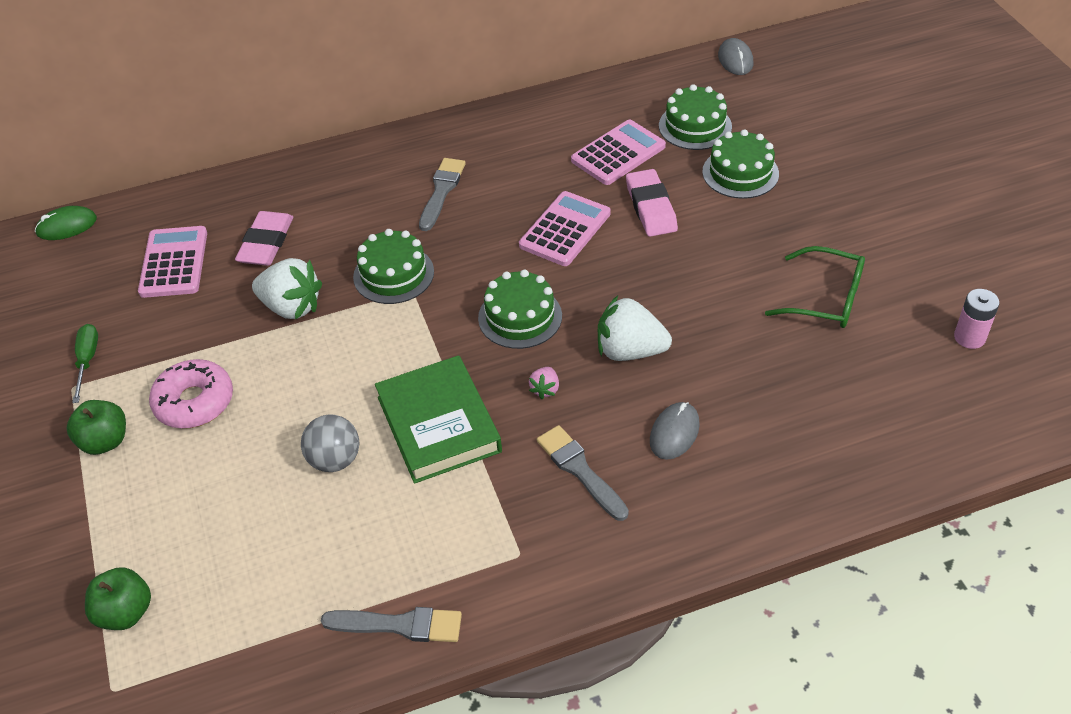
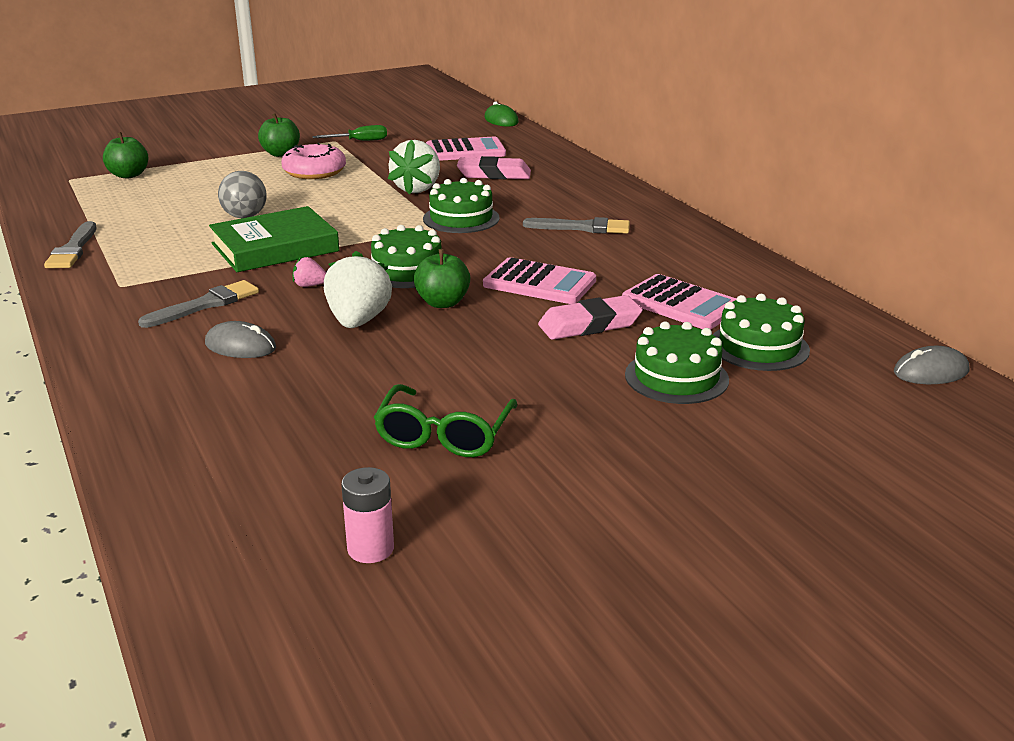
camera: 80 degrees right, 20 degrees down
none -> green apple [414,249,470,308]

